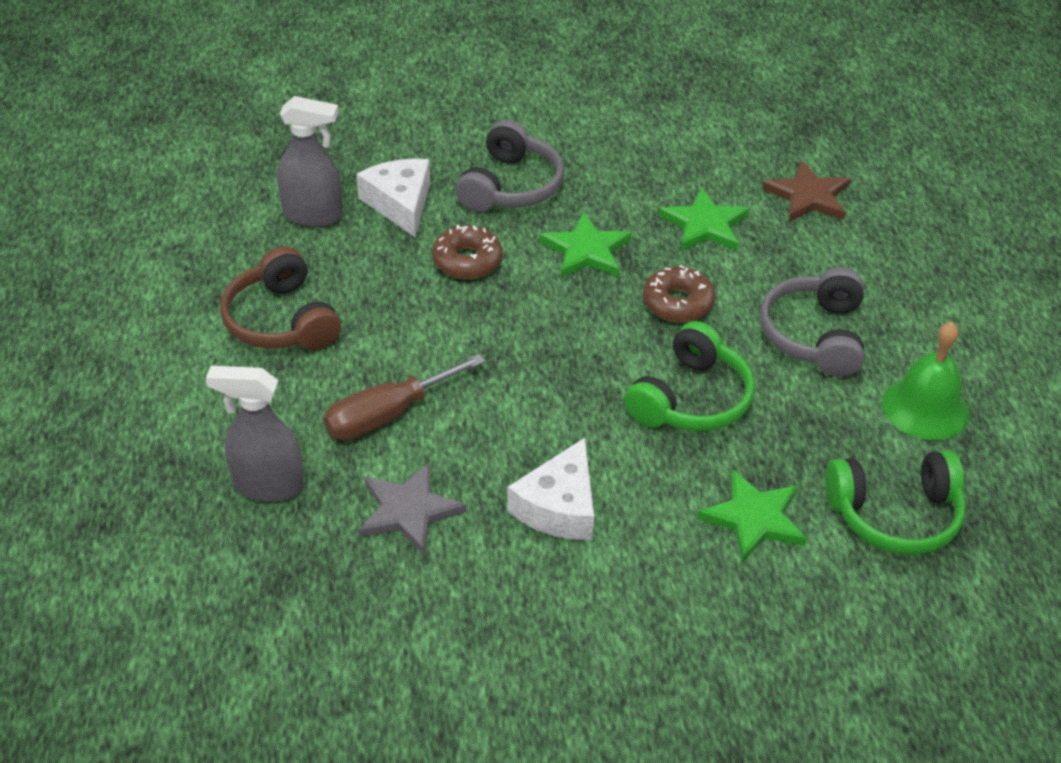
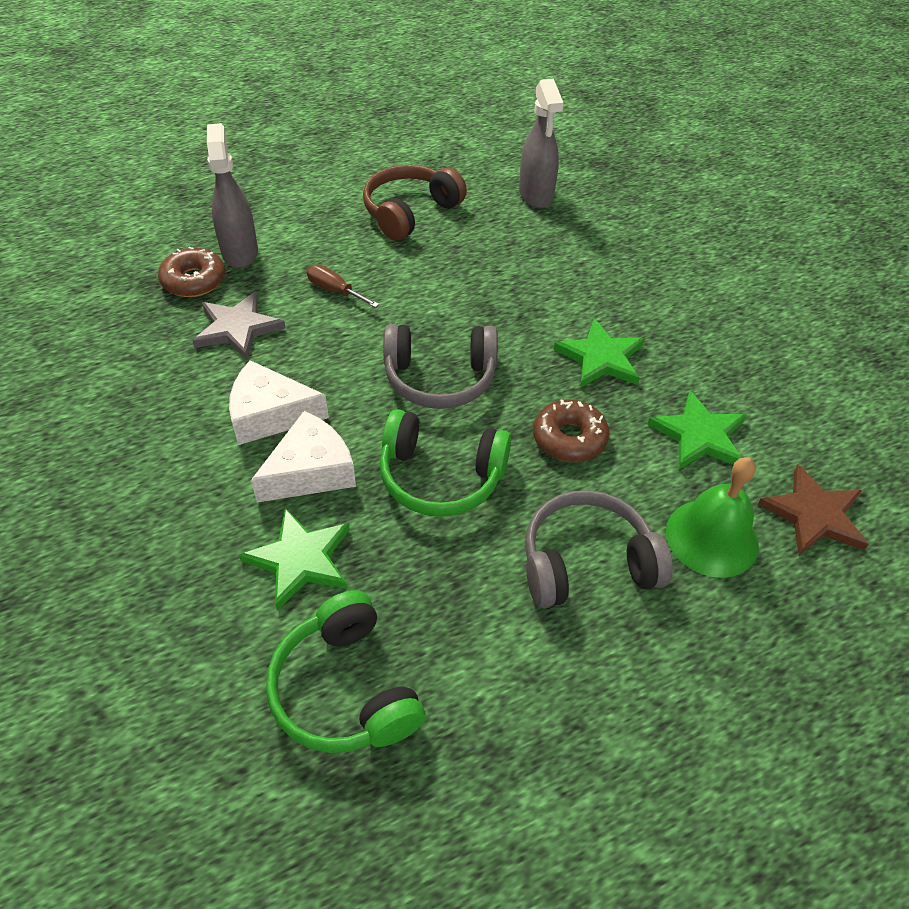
camera: 70 degrees right, 5 degrees up
brown screwdriver [324,354,485,440] -> brown screwdriver [307,265,379,308], size x0.59
white cheese [356,159,430,237] -> white cheese moved to [251,411,356,503]
brown donut [432,225,503,279] -> brown donut moved to [158,247,225,297]
grey headphones [456,120,564,212] -> grey headphones moved to [383,324,498,409]
green bell [882,322,969,440] -> green bell moved to [666,457,759,578]

